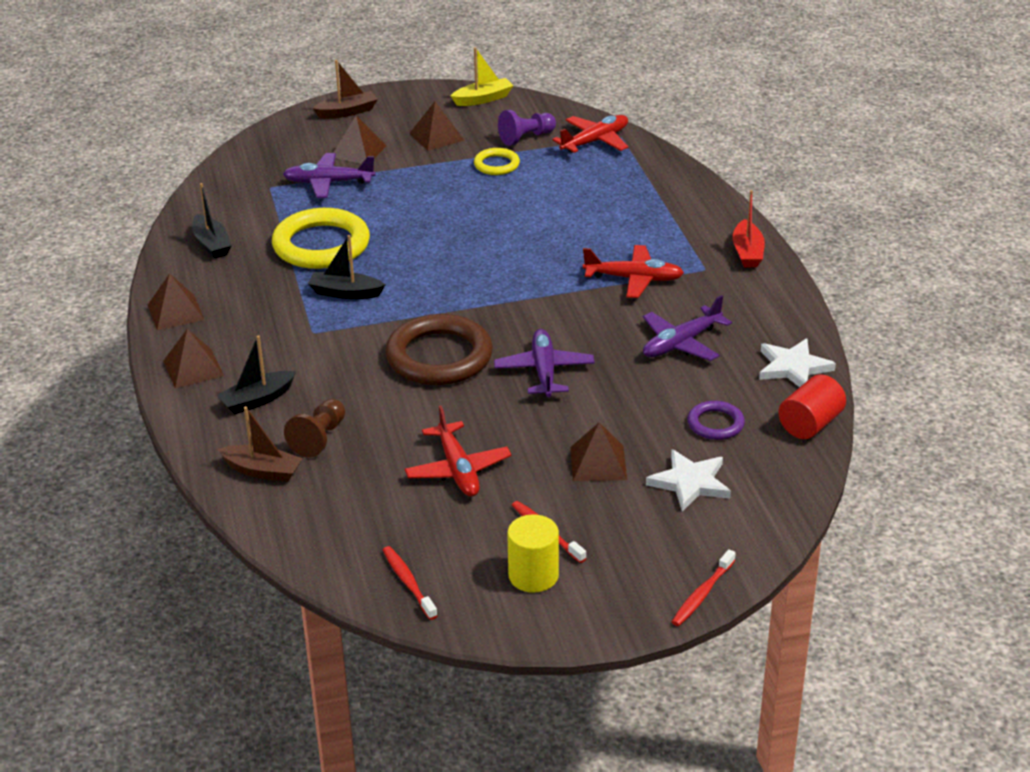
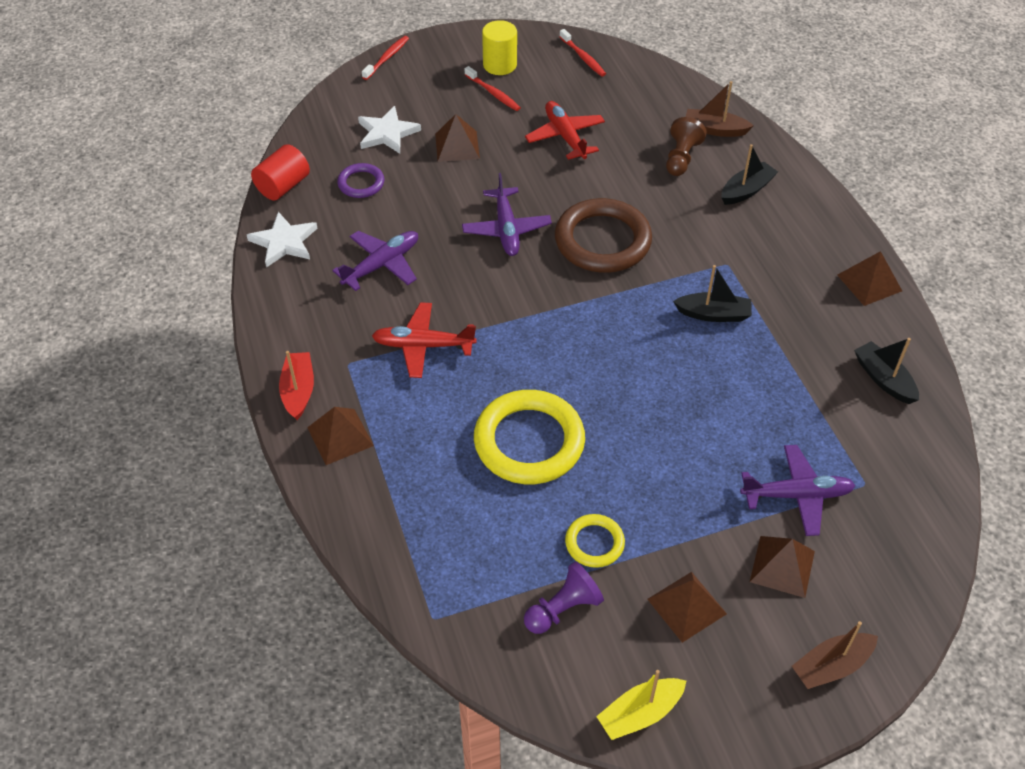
camera: 175 degrees right, 15 degrees up
brown pyramid [163,329,224,388] -> brown pyramid moved to [307,407,374,465]
yellow ring [272,208,370,269] -> yellow ring moved to [474,390,585,484]
red plane [552,115,628,153] -> none

